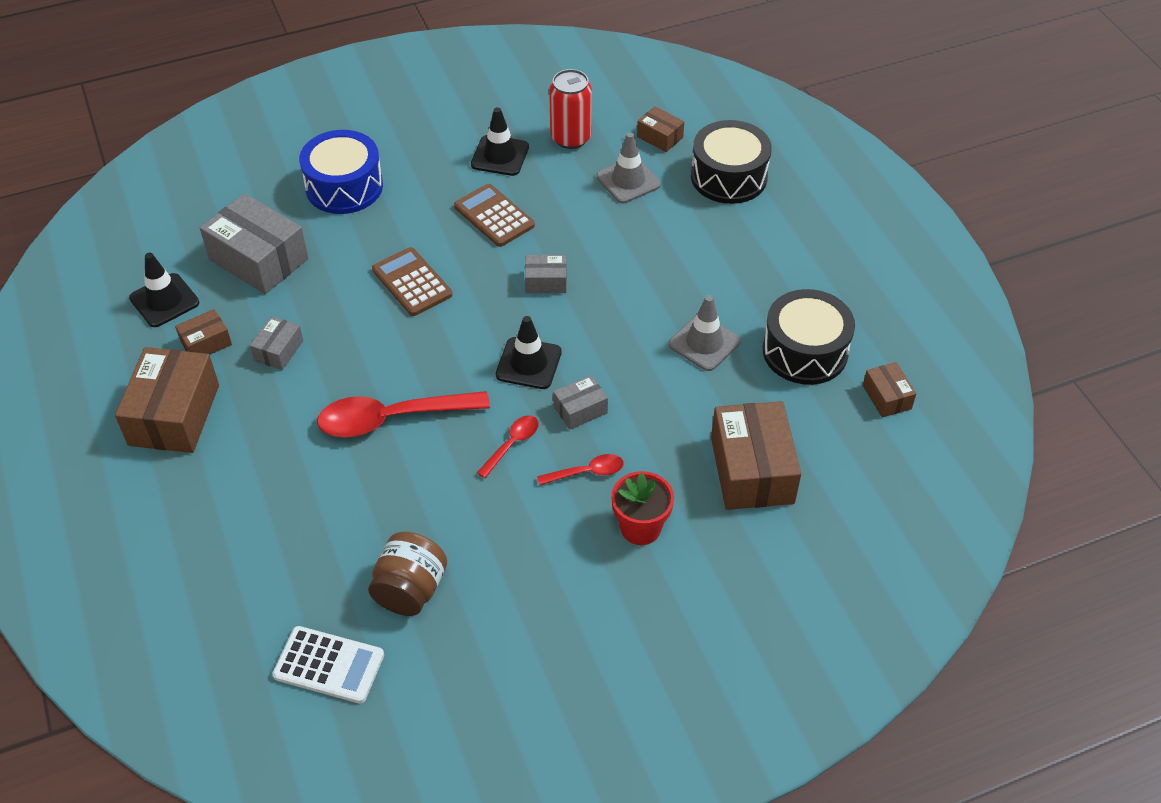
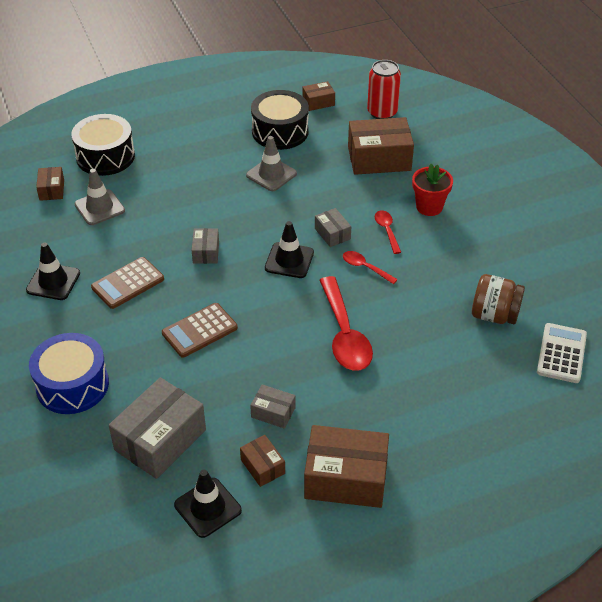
camera: 90 degrees left, 5 degrees down
red can [549,69,592,149] -> red can moved to [367,60,401,119]
brown box [637,106,684,152] -> brown box turned 45 degrees counterclockwise [36,167,64,201]

